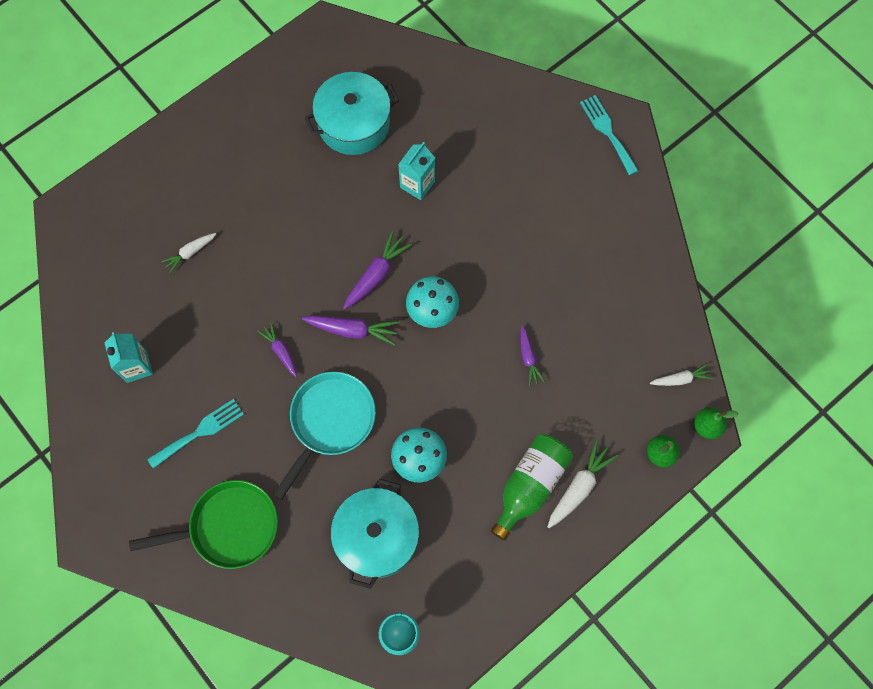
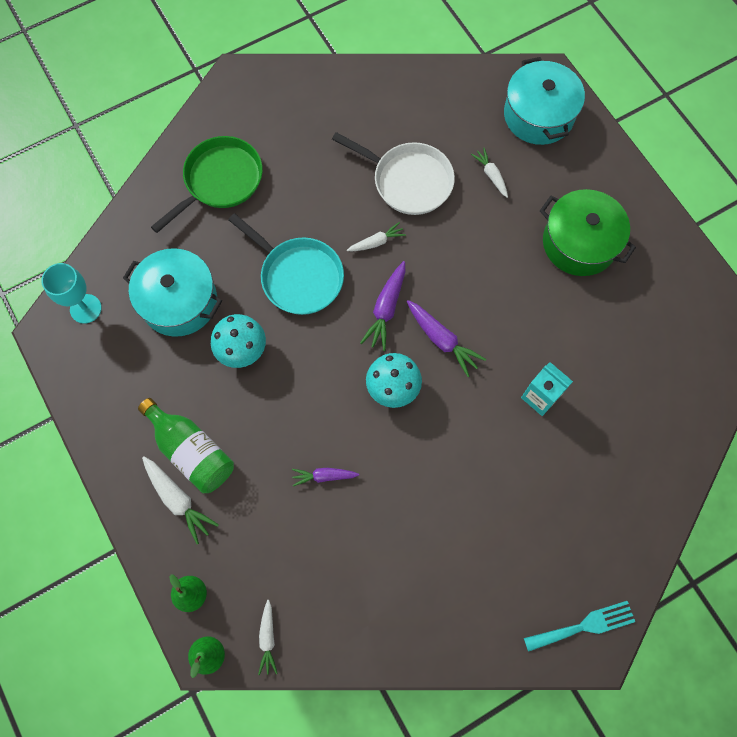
camera: 100 degrees right, 0 degrees up
turquoise carton [105,332,153,383] -> none
green pan [129,480,278,569] -> green pan turned 135 degrees counterclockwise [151,136,263,233]
turquoise fork [147,399,244,469] -> none
purple carrot [257,322,297,377] -> white carrot [347,222,406,251]
turquoise pot [305,72,399,155] -> turquoise pot moved to [504,57,585,145]
none -> white pan [332,132,455,215]
none -> green pot [540,189,636,276]

